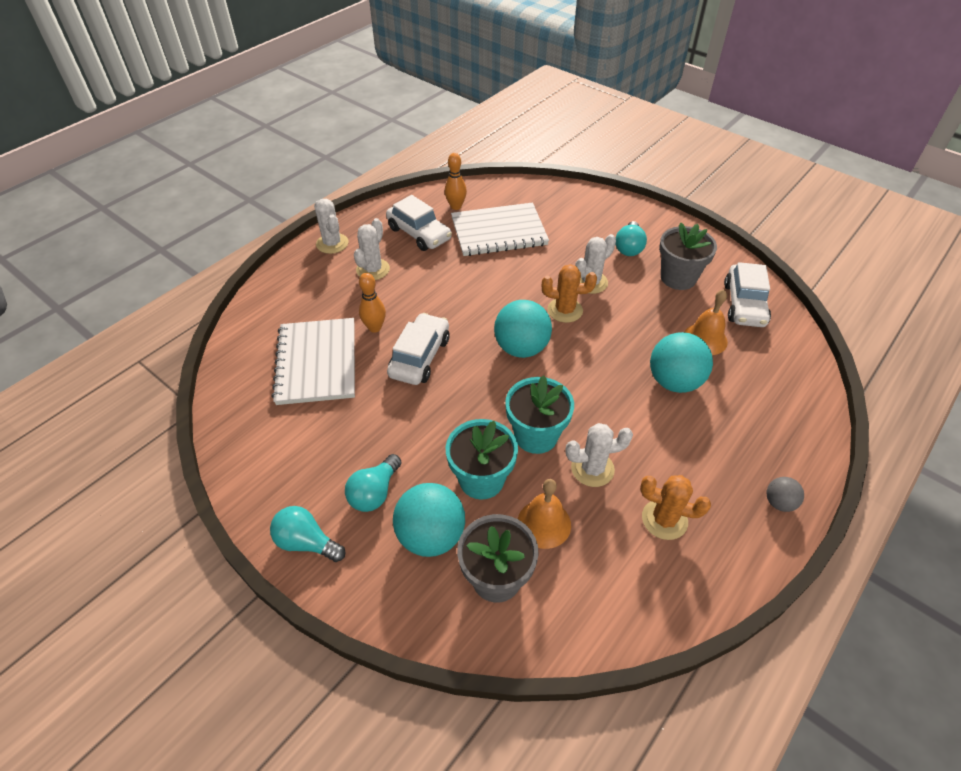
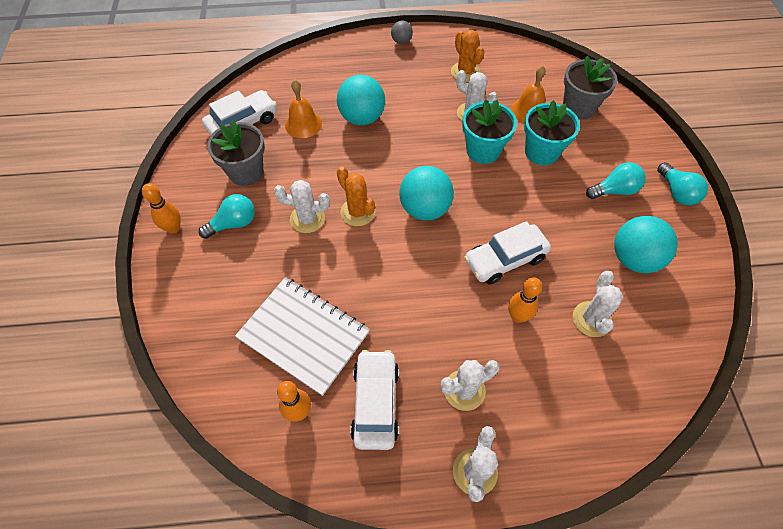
camera: 135 degrees left, 10 degrees up
white notebook [272,318,355,405] -> white cactus [573,271,623,337]
turquoise ball [393,483,465,557] -> turquoise ball moved to [614,216,678,273]
none -> orange bowling pin [142,183,181,234]

